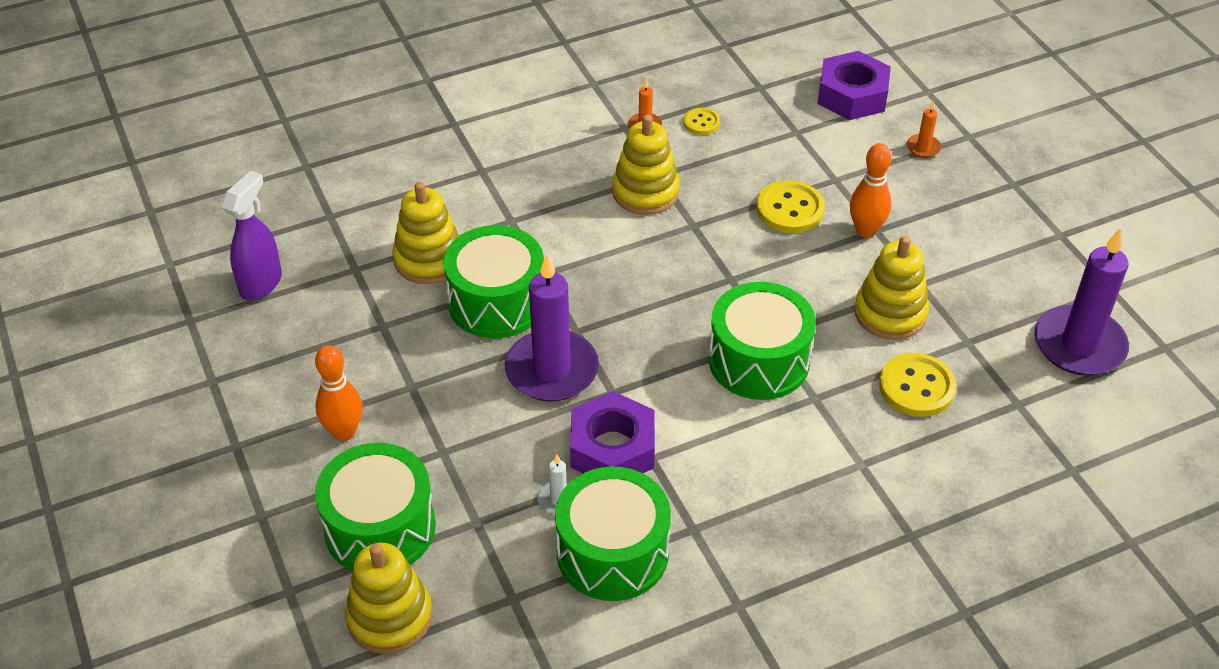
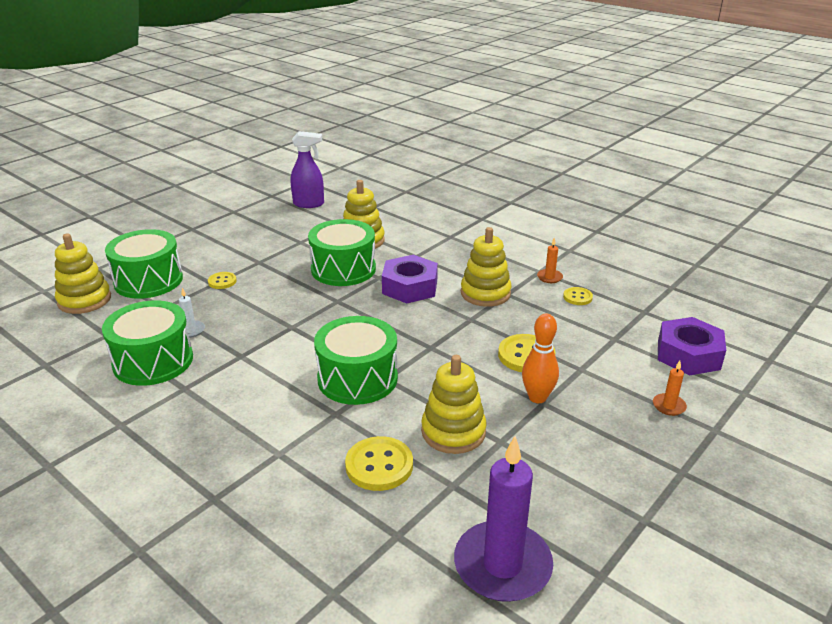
camera: 65 degrees right, 15 degrees down
orange bowling pin [315,345,363,441] -> none
purple candle [505,254,599,402] -> none
purple nut [570,391,655,473] -> purple nut moved to [382,255,438,303]
none -> yellow button [208,272,237,289]

